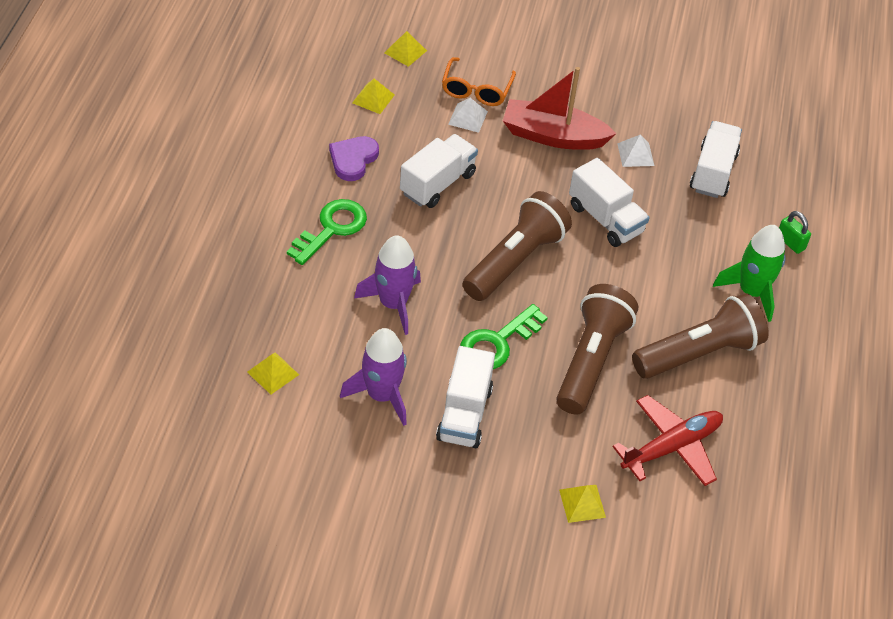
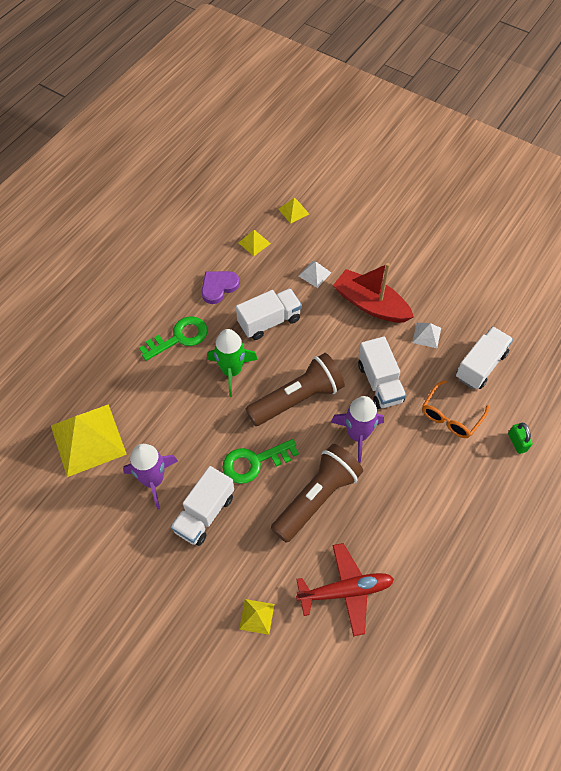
camera: 25 degrees right, 10 degrees up
yellow pyramid [247,352,299,394] -> yellow pyramid [51,404,127,477], size x2.25
purple rocket [354,235,421,335] -> purple rocket moved to [331,396,384,463]
orange glasses [442,57,516,106] -> orange glasses moved to [422,380,489,438]
brown flashlight [632,293,769,379] -> none
green rocket [713,225,786,322] -> green rocket moved to [207,329,258,397]

